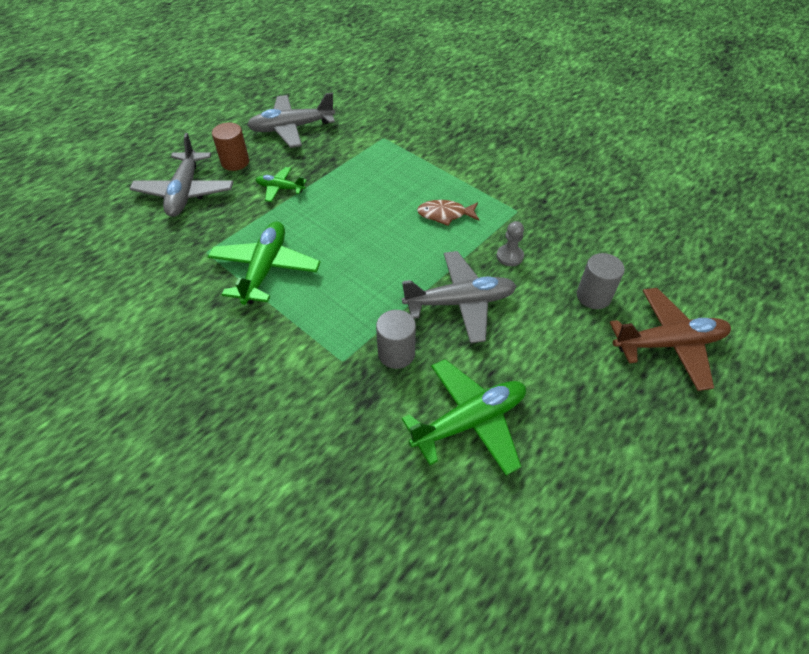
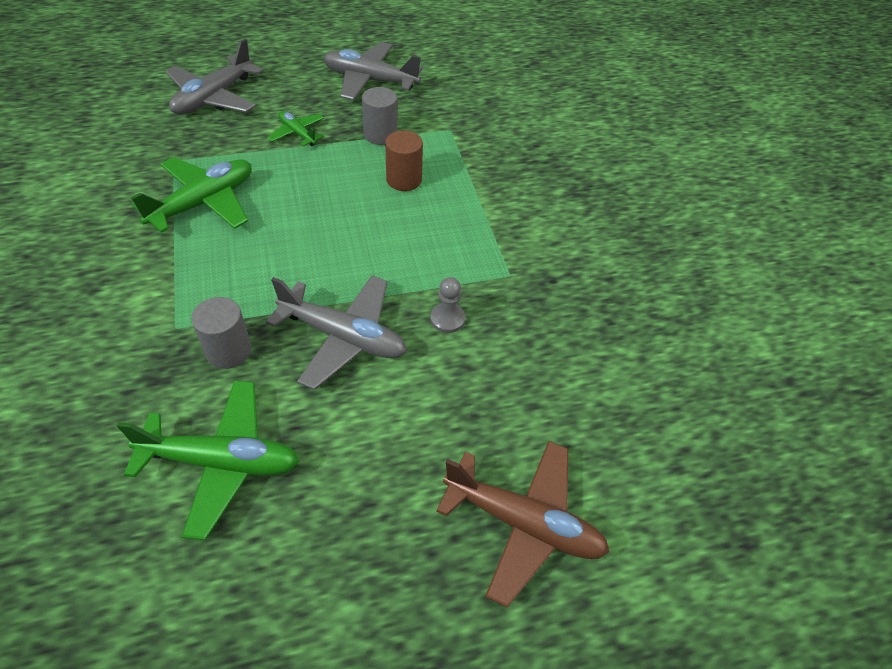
camera: 30 degrees right, 0 degrees up
brown cylinder [212,123,249,171] -> brown cylinder moved to [385,130,423,191]
brown fish [417,200,480,226] -> none
grey cylinder [577,253,625,309] -> grey cylinder moved to [362,87,398,145]

